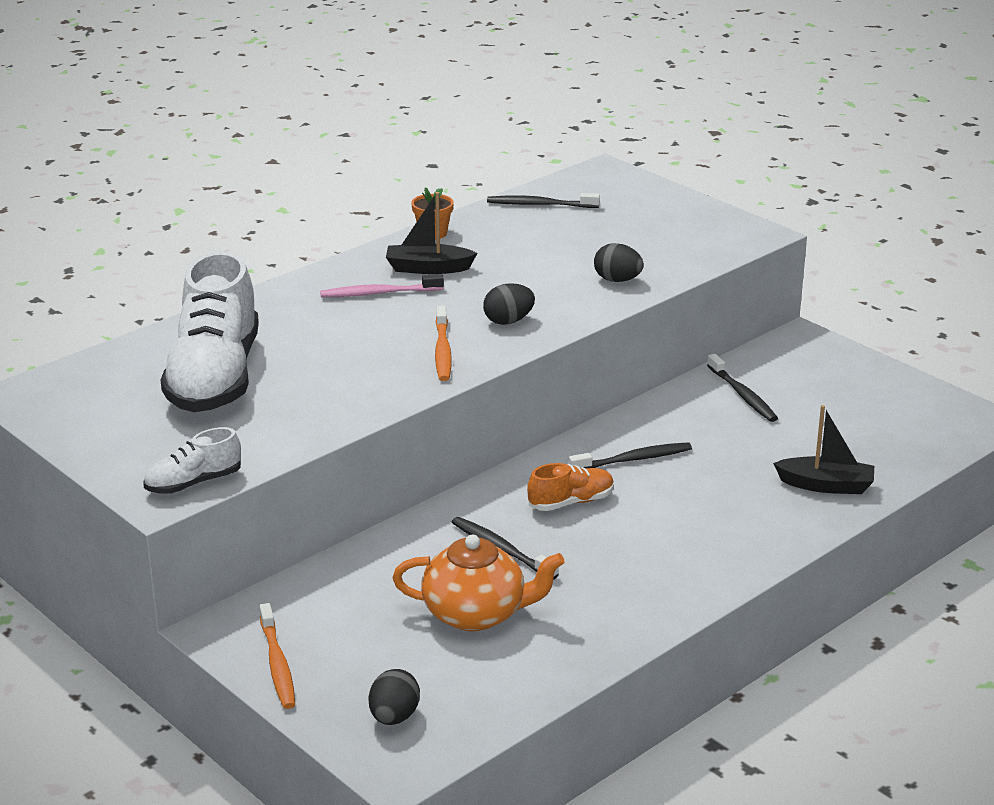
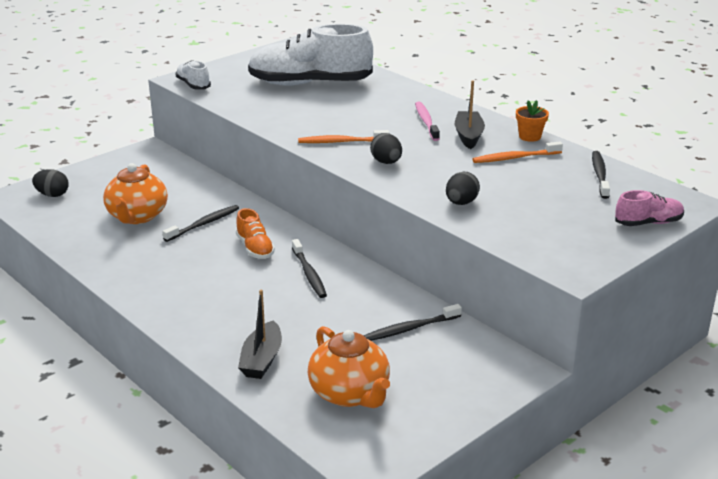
camera: 90 degrees right, 0 degrees up
orange toothbrush [259,603,295,709] -> orange toothbrush moved to [473,141,563,163]
none -> orange teapot [307,326,390,408]
none -> pink shoe [615,190,684,226]

